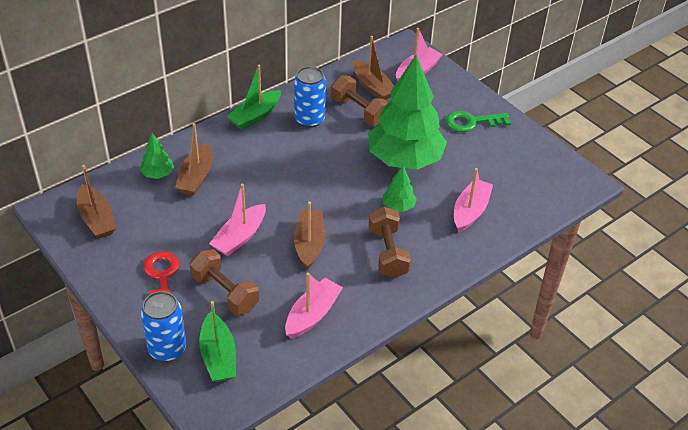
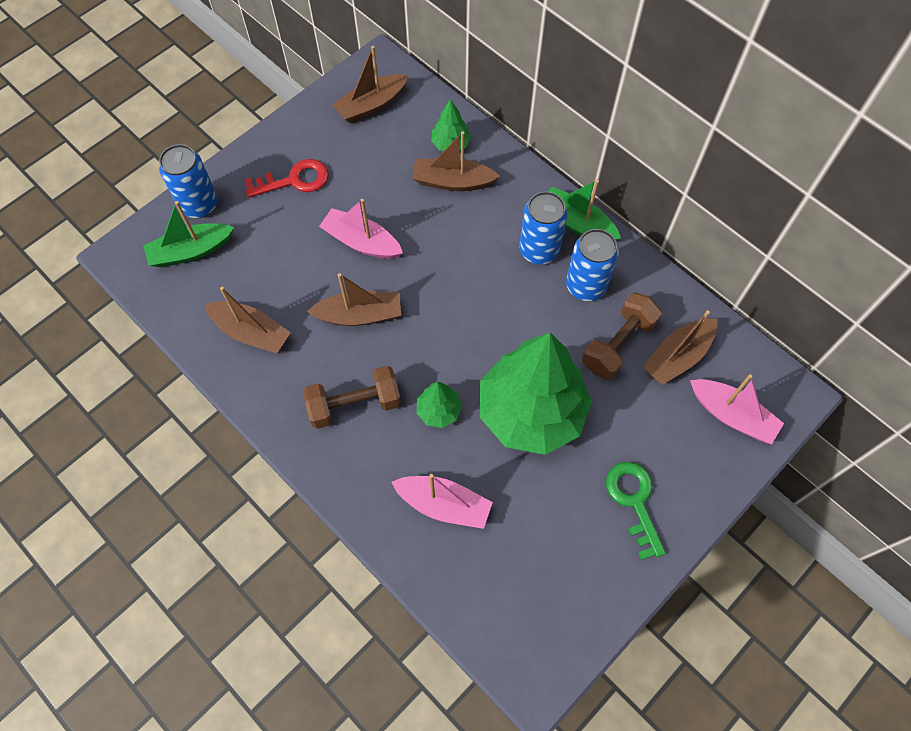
camera: 85 degrees right, 20 degrees up
brown dumbbell [190,249,259,315] -> none
pink boat [285,272,343,339] -> brown boat [205,287,291,353]
none -> blue can [519,191,568,264]

